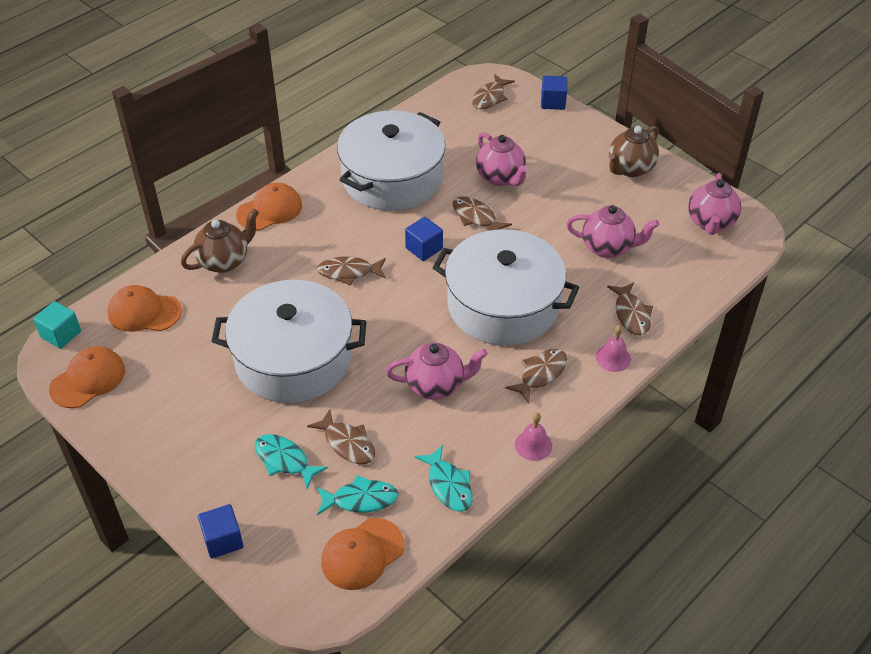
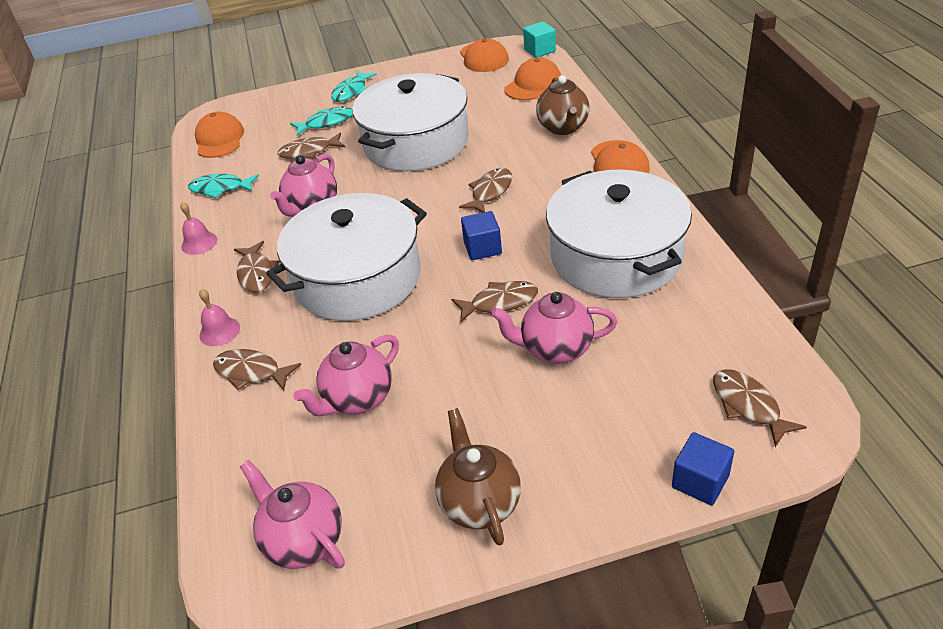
camera: 125 degrees right, 5 degrees down
blue cube [198,504,243,558] -> none
turquoise fish [317,475,399,515] -> turquoise fish moved to [331,70,377,102]

